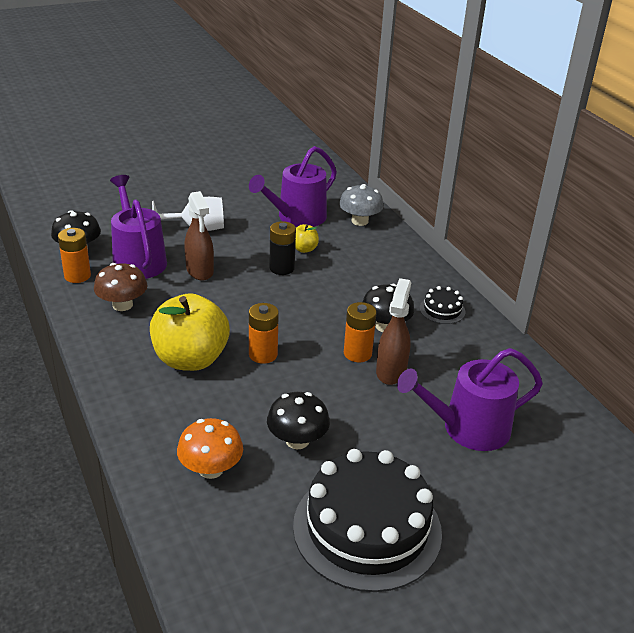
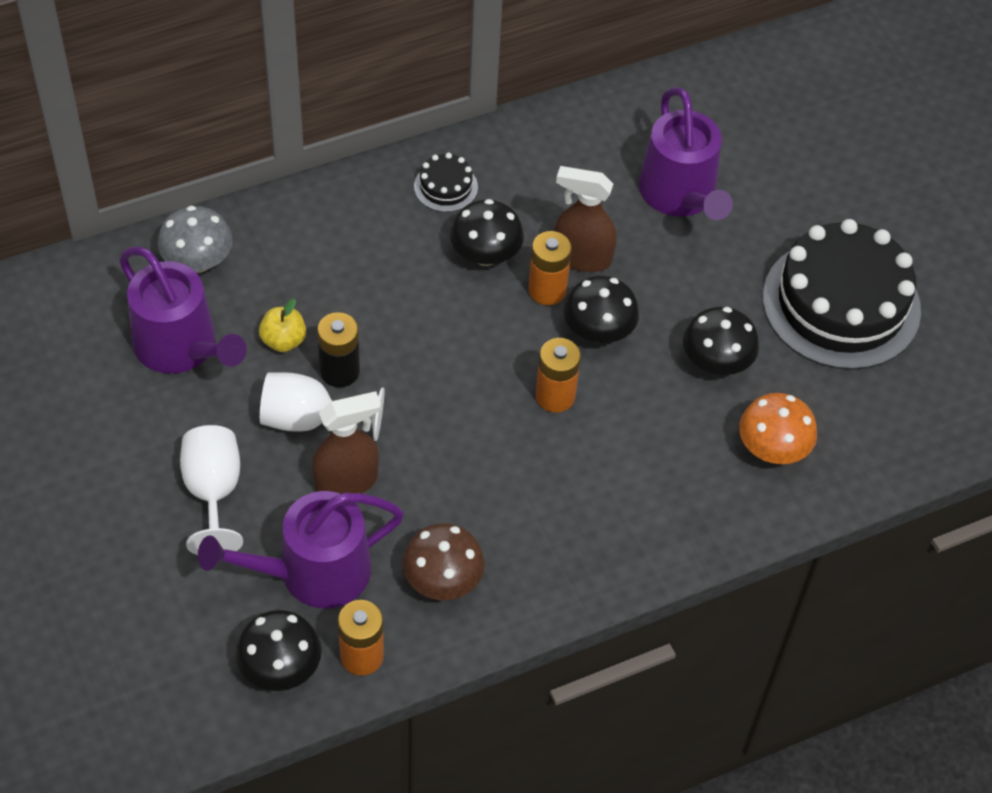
camera: 90 degrees left, 20 degrees up
yellow apple [150,293,230,371] -> none
none -> white goblet [260,372,385,441]
none -> black mushroom [564,276,639,343]

